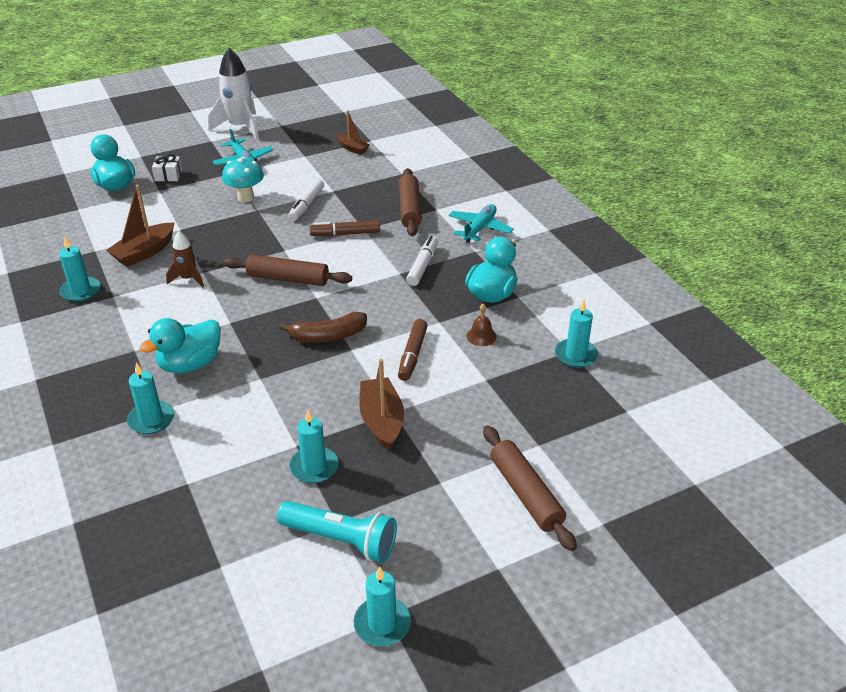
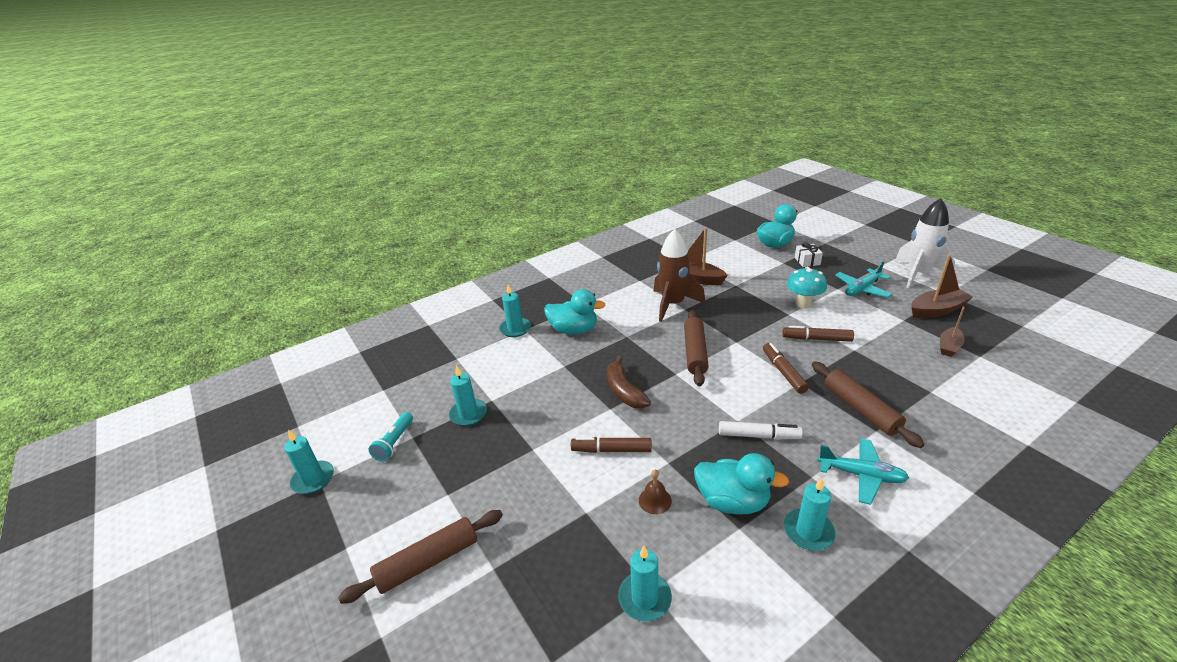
camera: 85 degrees right, 5 degrees down
turquoise candle [59,236,100,302] -> turquoise candle moved to [784,478,836,550]
turquoise duck [140,318,221,373] -> turquoise duck turned 150 degrees clockwise [544,289,605,335]
brown rocket [166,231,204,287] -> brown rocket [654,229,705,322], size x1.83
turquoise flashlight [277,501,397,562] -> turquoise flashlight [368,412,413,462], size x0.65
white marker [288,179,324,221] -> brown marker [783,326,854,342]
brown boat [359,359,404,451] -> brown boat moved to [911,254,973,318]
brown rolling pin [399,168,422,236] -> brown rolling pin turned 75 degrees clockwise [812,361,925,448]

